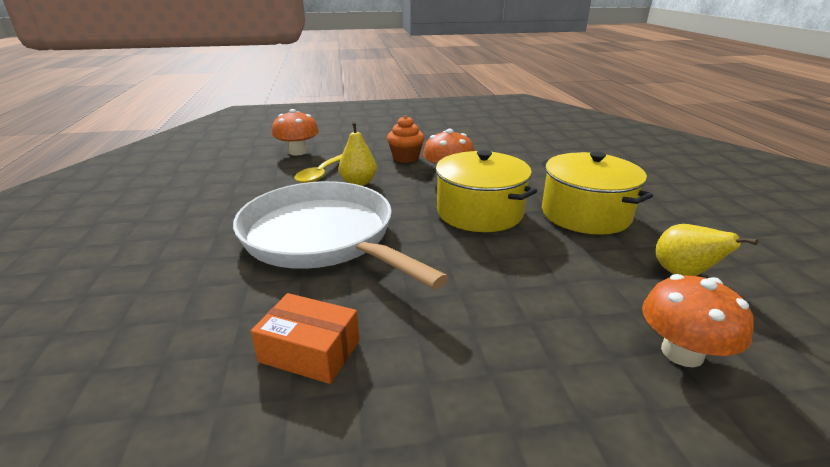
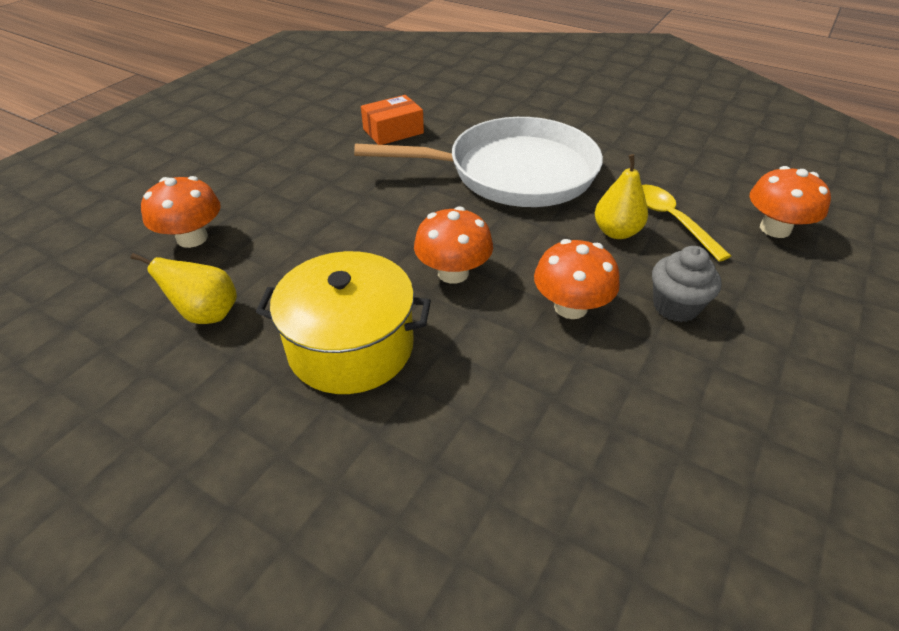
camera: 130 degrees right, 15 degrees up
orange cupcake [387,116,424,163] -> grey cupcake [652,246,722,322]
yellow pot [435,150,537,232] -> orange mushroom [414,206,493,284]

